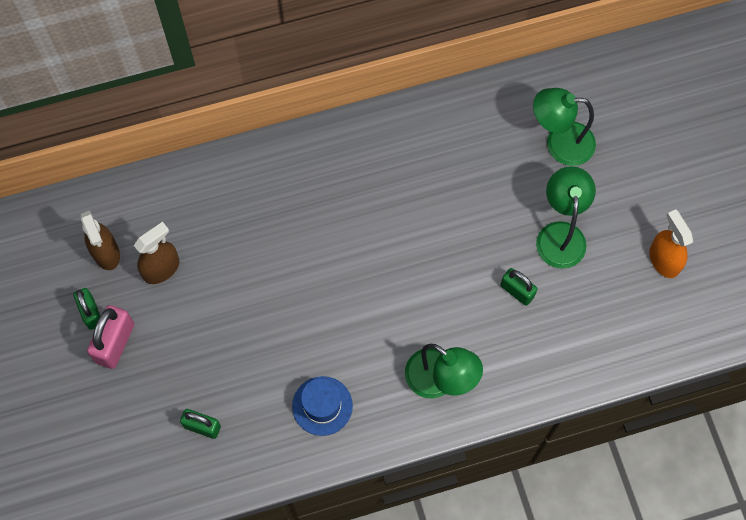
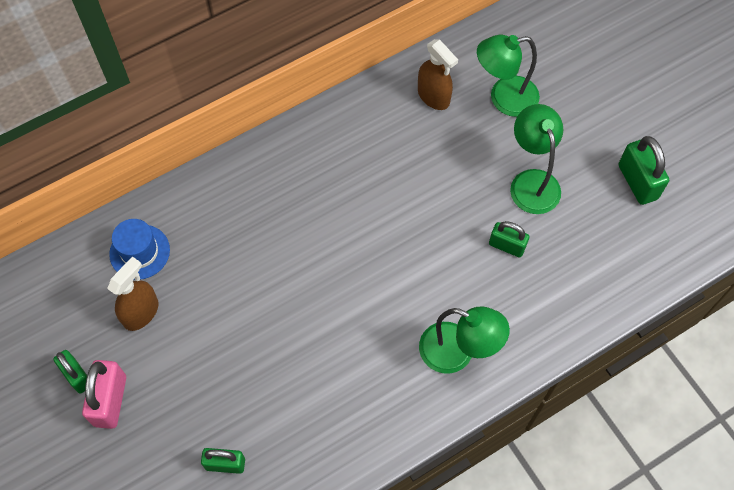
camera: 15 degrees left, 5 degrees down
brown spray bottle [80,210,120,270] -> brown spray bottle moved to [418,39,458,110]
blue hat [292,376,353,436] -> blue hat moved to [109,219,170,280]
orange spray bottle [649,210,693,278] -> green padlock [618,136,669,205]

